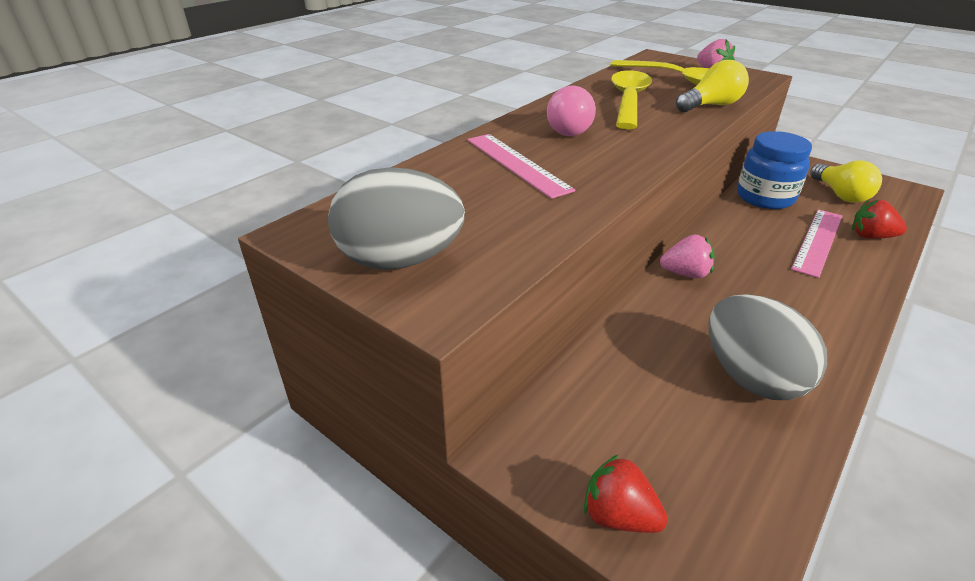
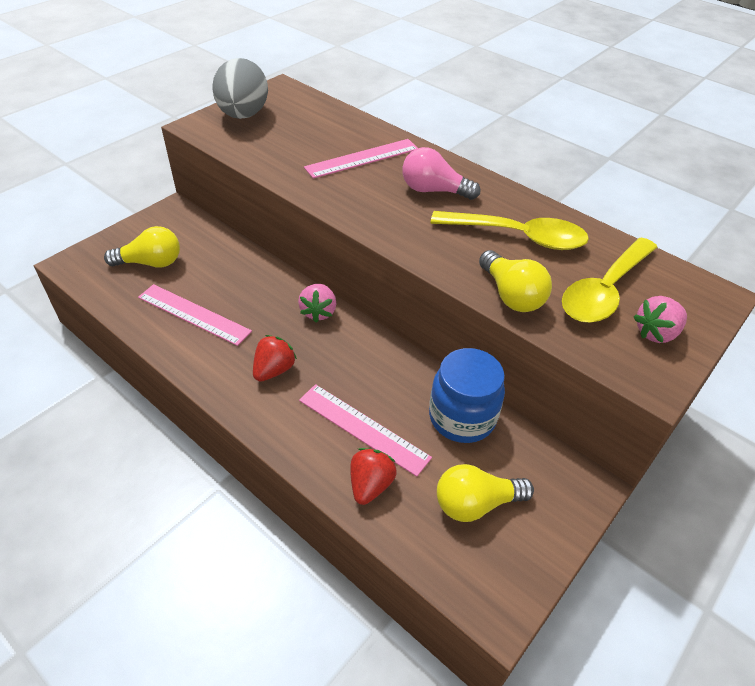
camera: 90 degrees right, 10 degrees up
red strawberry [584,454,668,533] -> red strawberry moved to [253,335,297,382]
grey egg [709,294,827,400] -> pink ruler [138,284,252,346]
none -> yellow light bulb [104,226,180,268]

